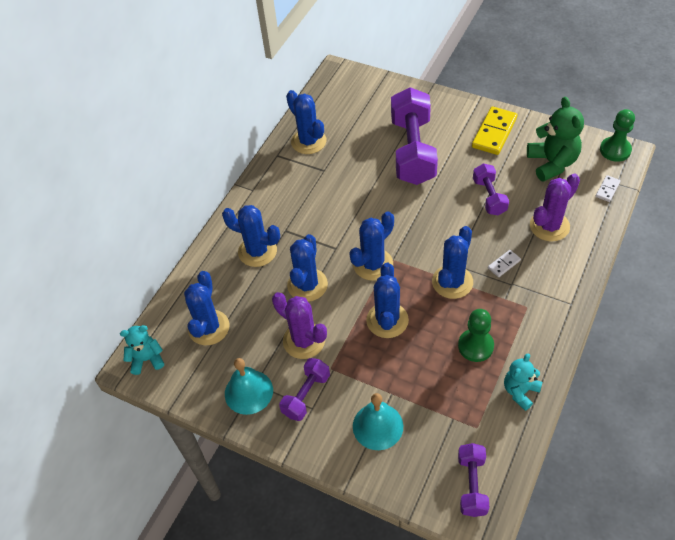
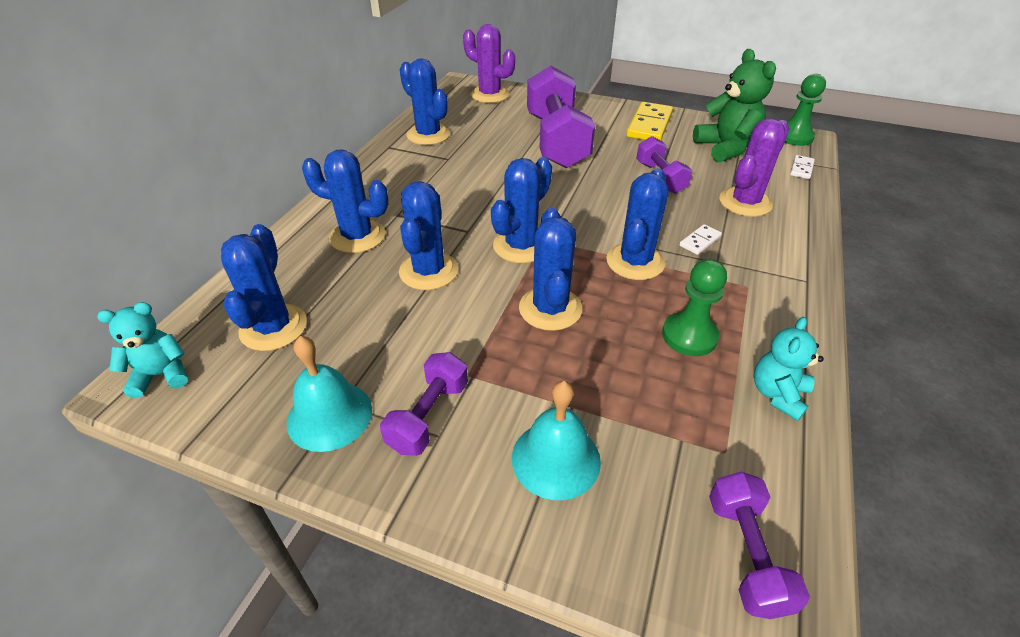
camera: 10 degrees left, 10 degrees down
purple cactus [272,292,327,359] -> purple cactus moved to [463,24,515,103]

